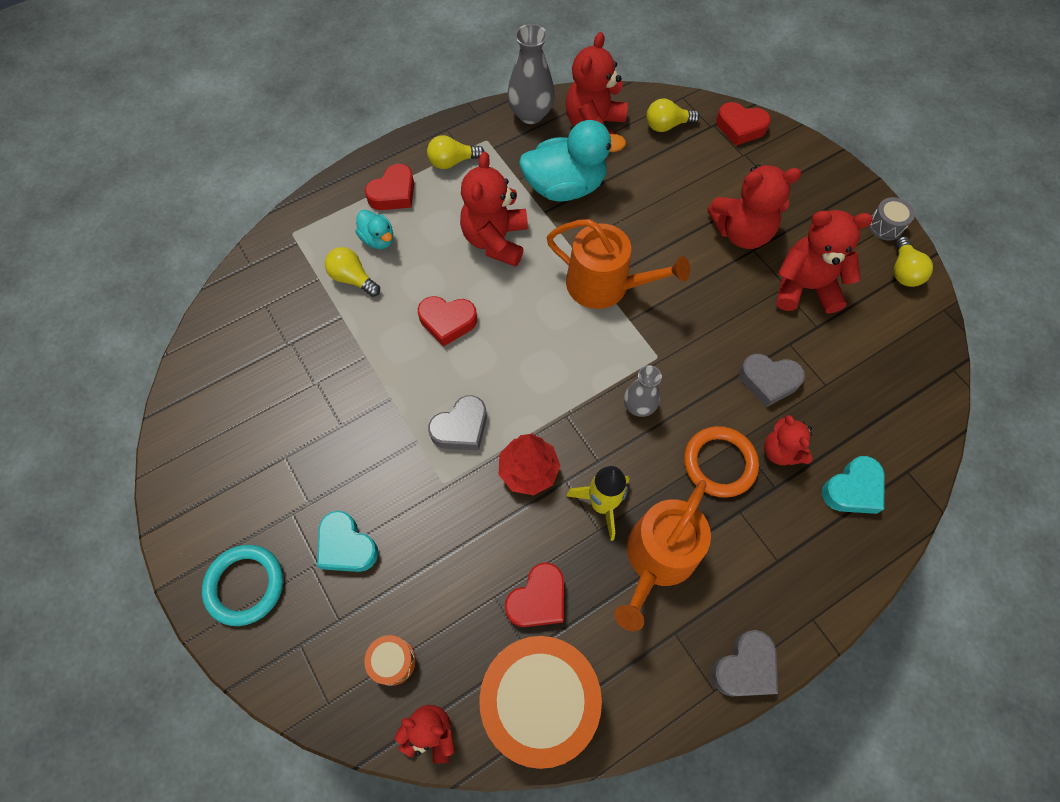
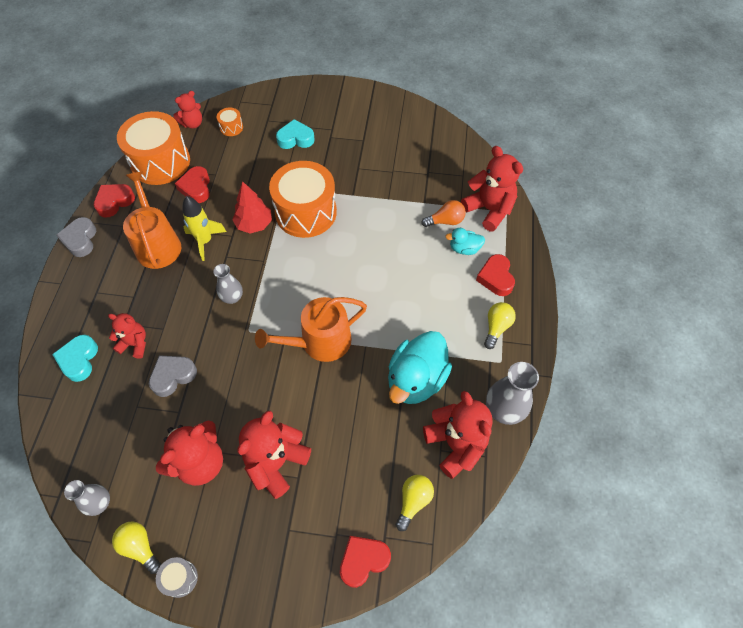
camera: 130 degrees right, 5 degrees down
turquoise ring [202,545,283,626] -> none
yellow light bulb [325,247,380,297] -> orange light bulb [421,200,466,227]
red heart [418,296,477,347] -> red heart moved to [94,184,135,218]
grey heart [428,395,487,450] -> orange drum [269,161,337,238]
red teddy bear [460,152,528,267] -> red teddy bear moved to [461,146,523,231]
orange ring [684,426,759,498] -> none
none -> grey vase [64,480,110,516]

